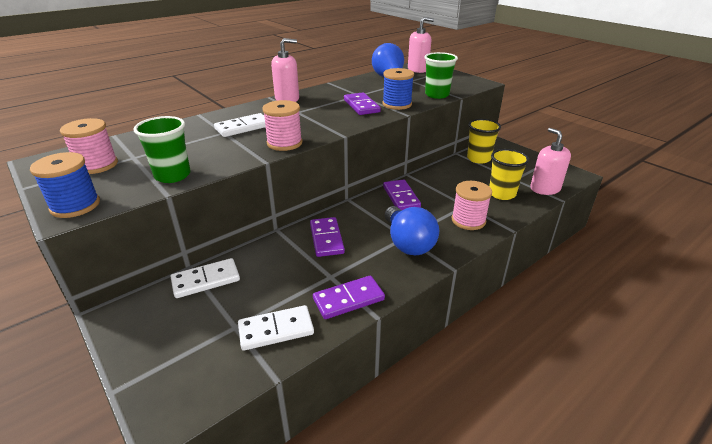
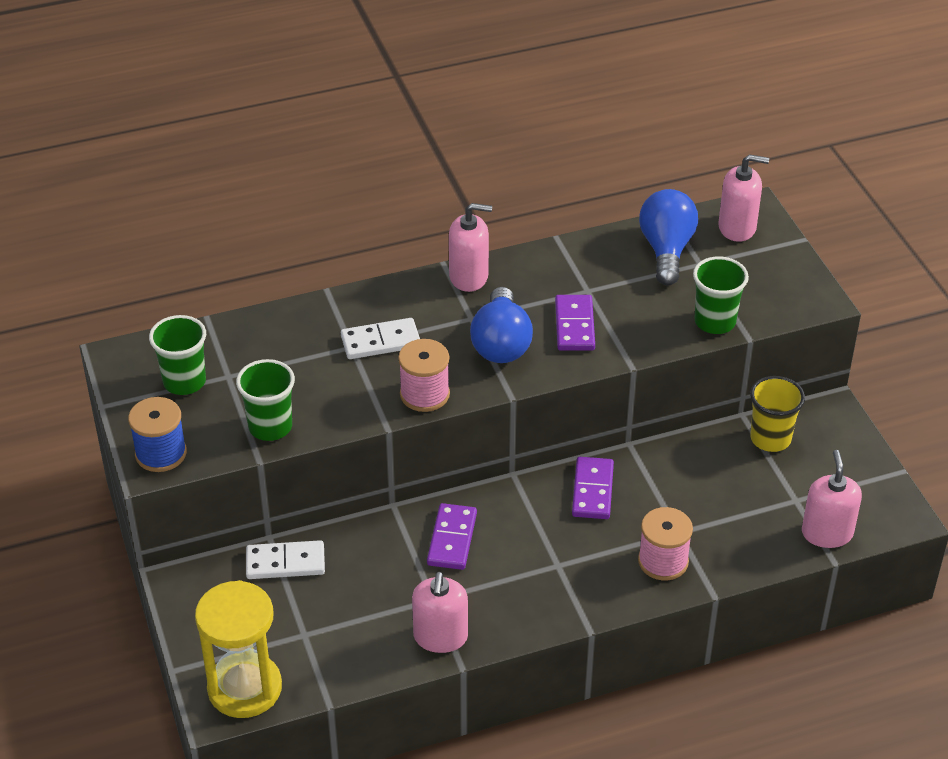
camera: 20 degrees right, 10 degrees up
pink spool [60,118,118,174] -> green cup [149,315,206,395]
white domino [238,305,314,351] -> none
purple domino [313,276,385,319] -> pink soap dispenser [412,572,468,653]
blue spool [382,68,414,110] -> none
blue light bulb [385,206,439,255] -> blue light bulb moved to [470,287,533,363]
yellow cup [489,149,529,200] -> none
none -> yellow hourglass [195,580,282,718]

